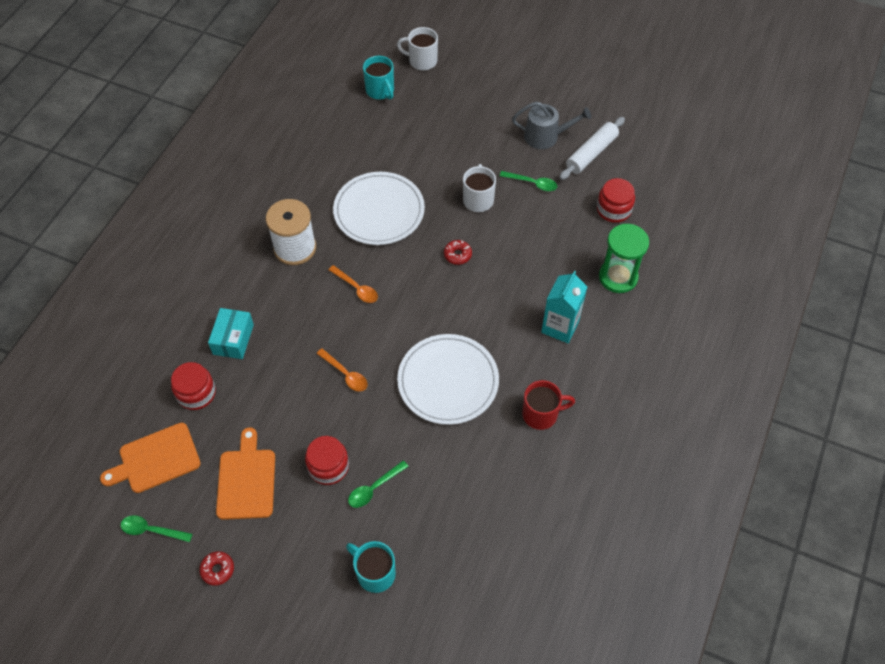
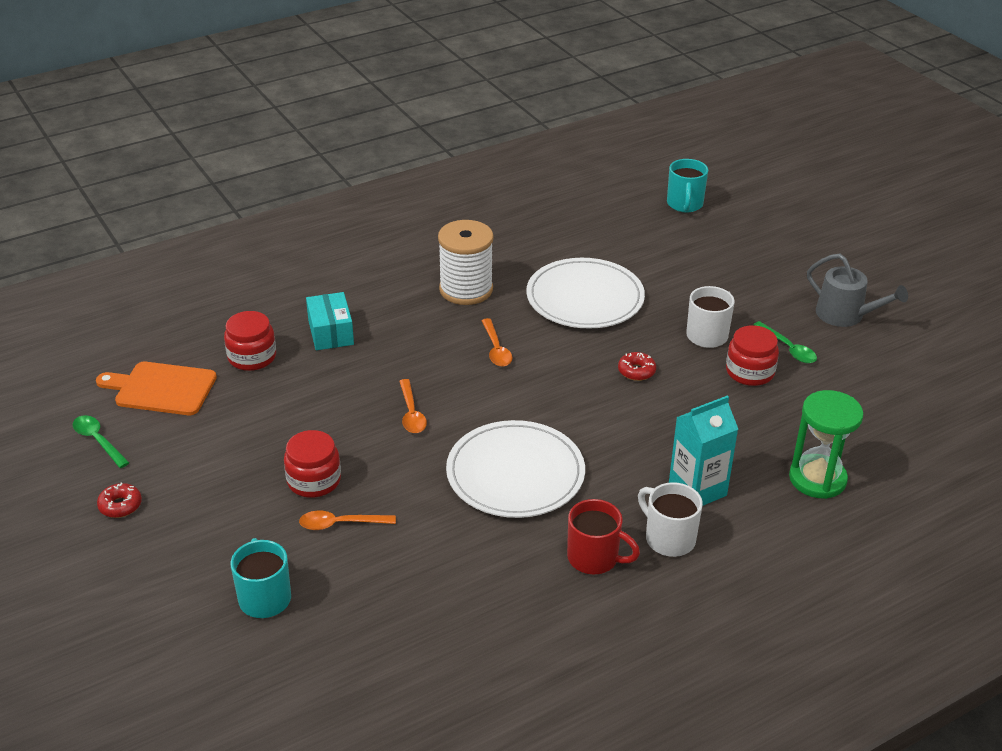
camera: 35 degrees right, 20 degrees down
turquoise box [208,308,254,359] -> turquoise box turned 60 degrees counterclockwise [306,292,354,350]
orange cutting board [216,427,275,520] -> none
green spoon [348,460,409,508] -> orange spoon [299,510,396,530]
white mug [397,27,438,70] -> white mug moved to [638,482,703,557]
white rolling pin [559,117,625,180] -> none
red jar [597,178,635,223] -> red jar moved to [726,325,779,386]

